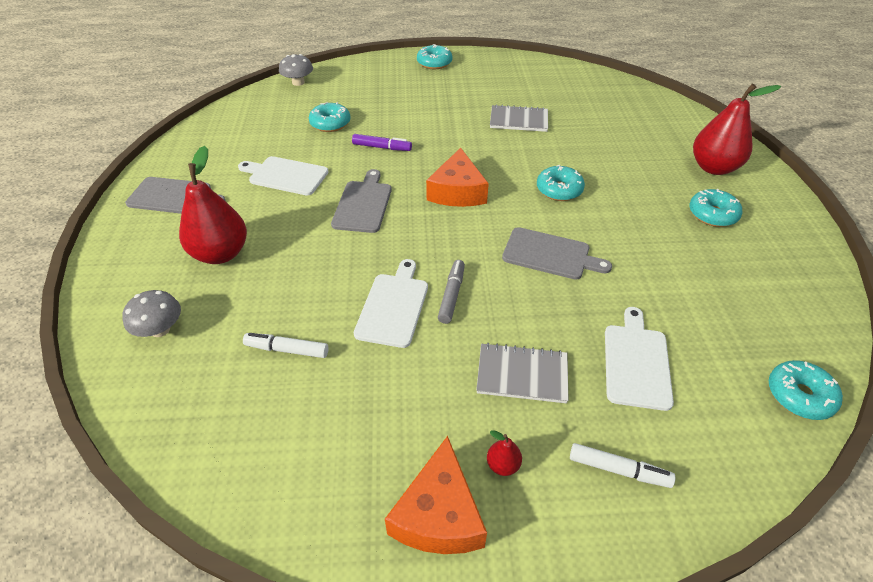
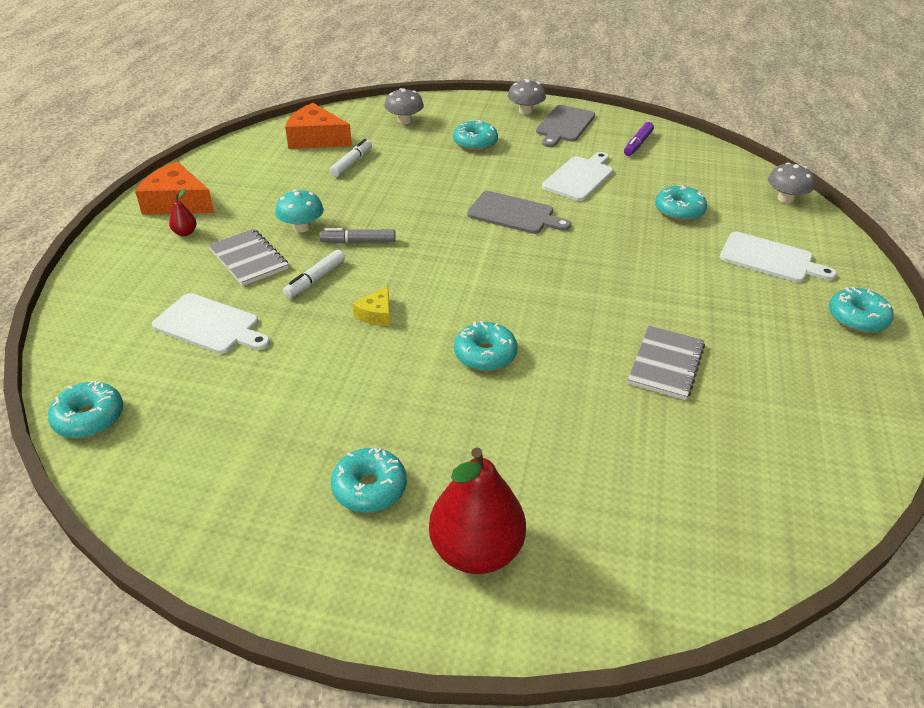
camera: 105 degrees right, 5 degrees down
red pear [179,146,247,264] -> turquoise donut [453,120,498,151]
purple marker [352,134,412,151] -> purple marker moved to [624,122,654,156]
white cutting board [354,259,428,348] -> white cutting board moved to [720,232,837,282]
orange cheese [426,148,489,207] -> orange cheese moved to [285,103,352,149]
grey marker [438,260,465,324] -> grey marker turned 150 degrees clockwise [319,228,396,244]
grey notebook [476,343,569,403] -> grey notebook turned 60 degrees counterclockwise [208,229,289,286]
grey cutting board [502,227,612,280] -> yellow cheese [352,286,390,326]
white marker [570,443,675,488] -> white marker moved to [283,250,345,299]
none -> turquoise mushroom [275,189,324,233]
none -> grey mushroom [508,79,546,114]

